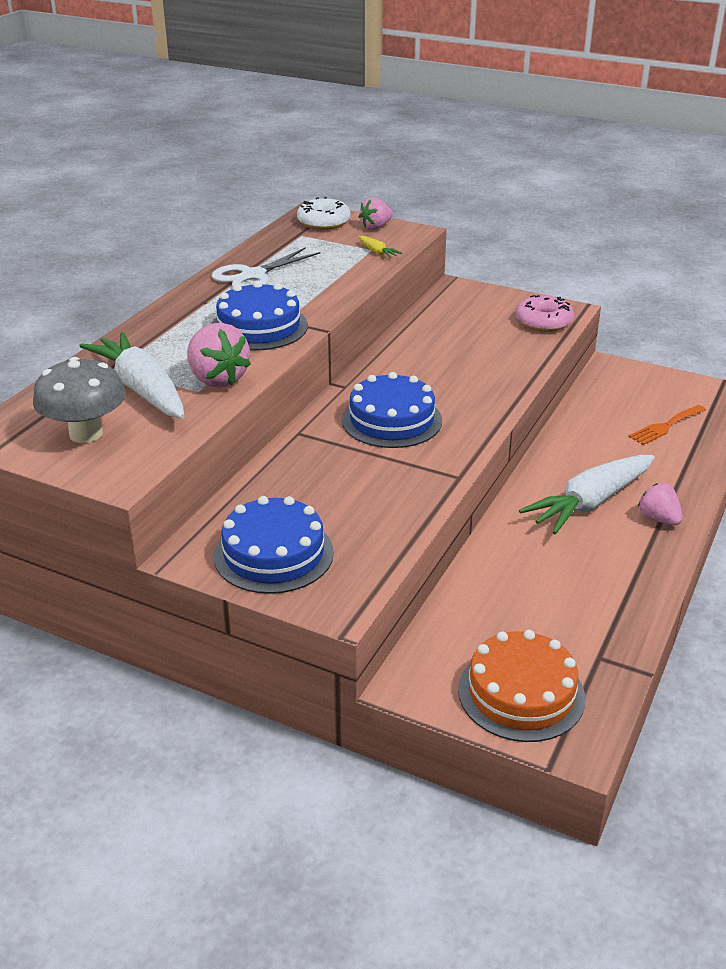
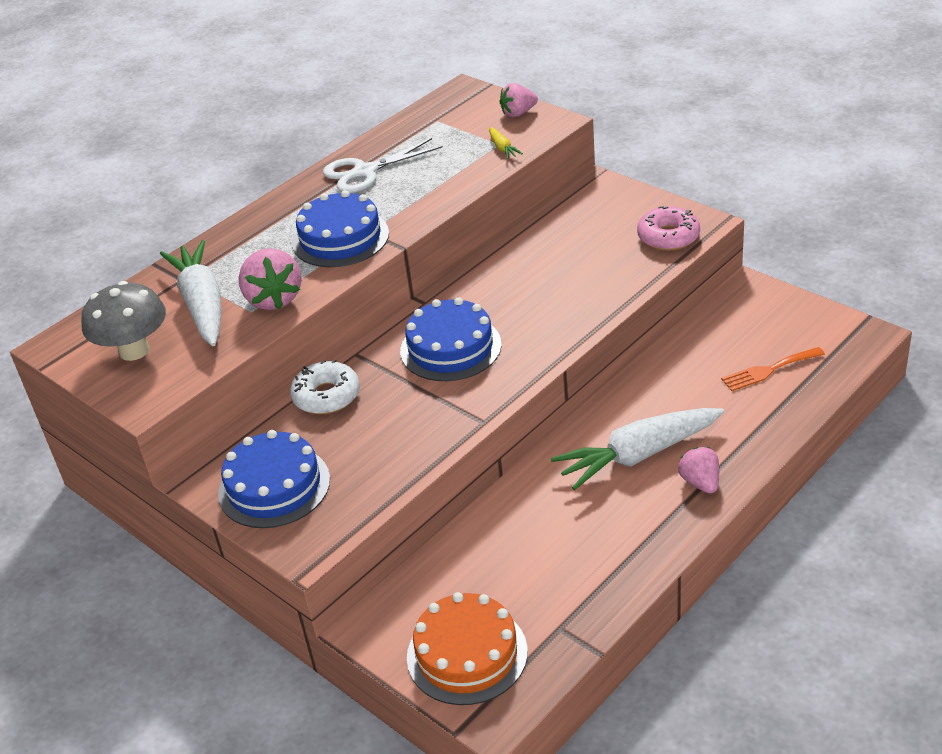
camera: 20 degrees right, 5 degrees up
white donut [297,197,351,230] -> white donut moved to [290,359,360,414]

